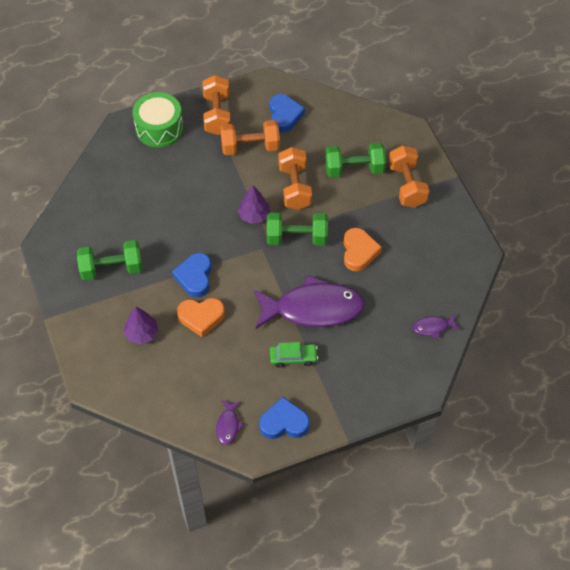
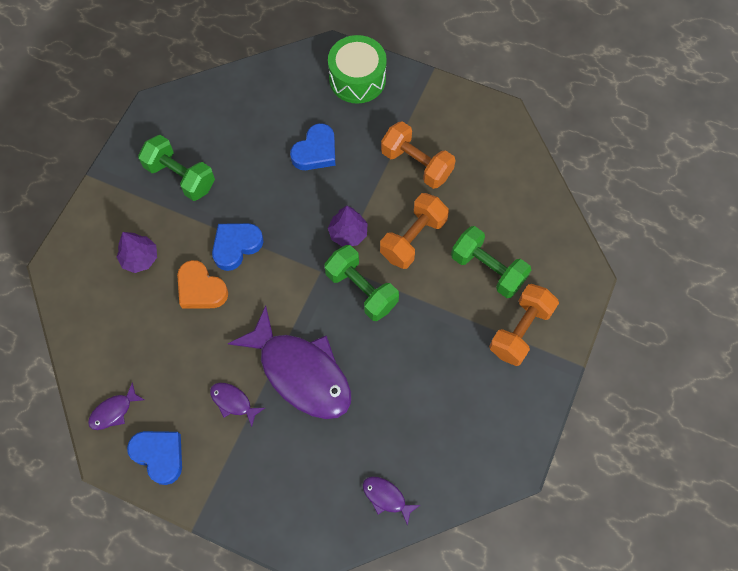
camera: 45 degrees right, 10 degrees up
orange dumbbell [202,75,231,135] -> none
blue heart [269,94,305,133] -> blue heart moved to [290,123,335,170]
green car [270,342,318,368] -> purple fish [210,383,265,427]
orange heart [344,228,382,271] -> none

